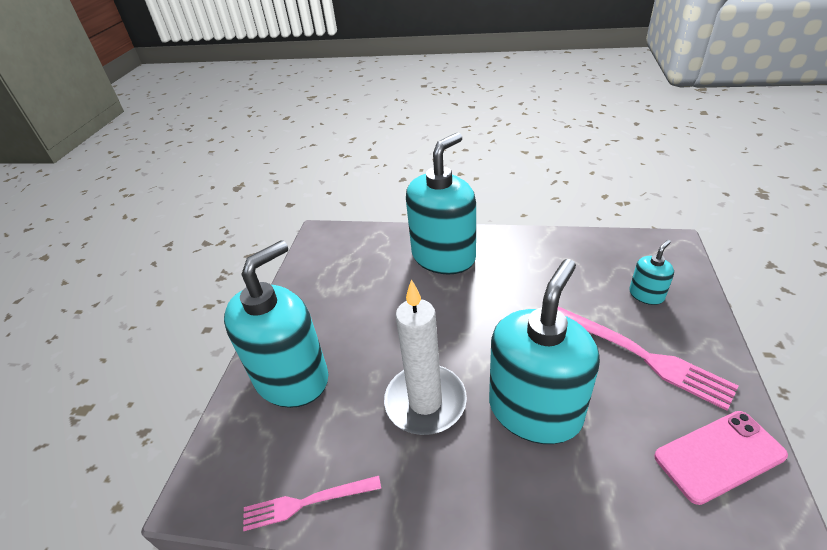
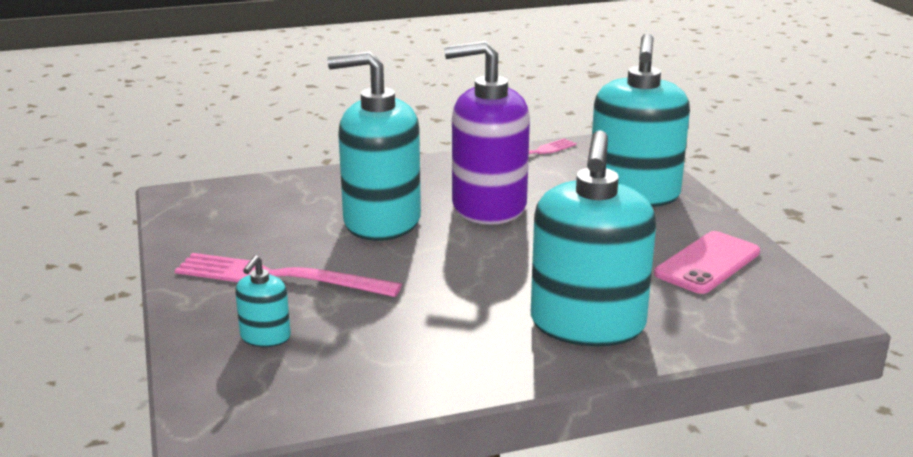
camera: 150 degrees right, 15 degrees down
white candle [384,280,467,435] -> purple soap dispenser [444,41,530,225]
turquoise soap dispenser [489,259,600,444] -> turquoise soap dispenser turned 90 degrees clockwise [327,51,421,241]
pink phone [654,411,788,505] -> pink phone moved to [654,231,760,294]

